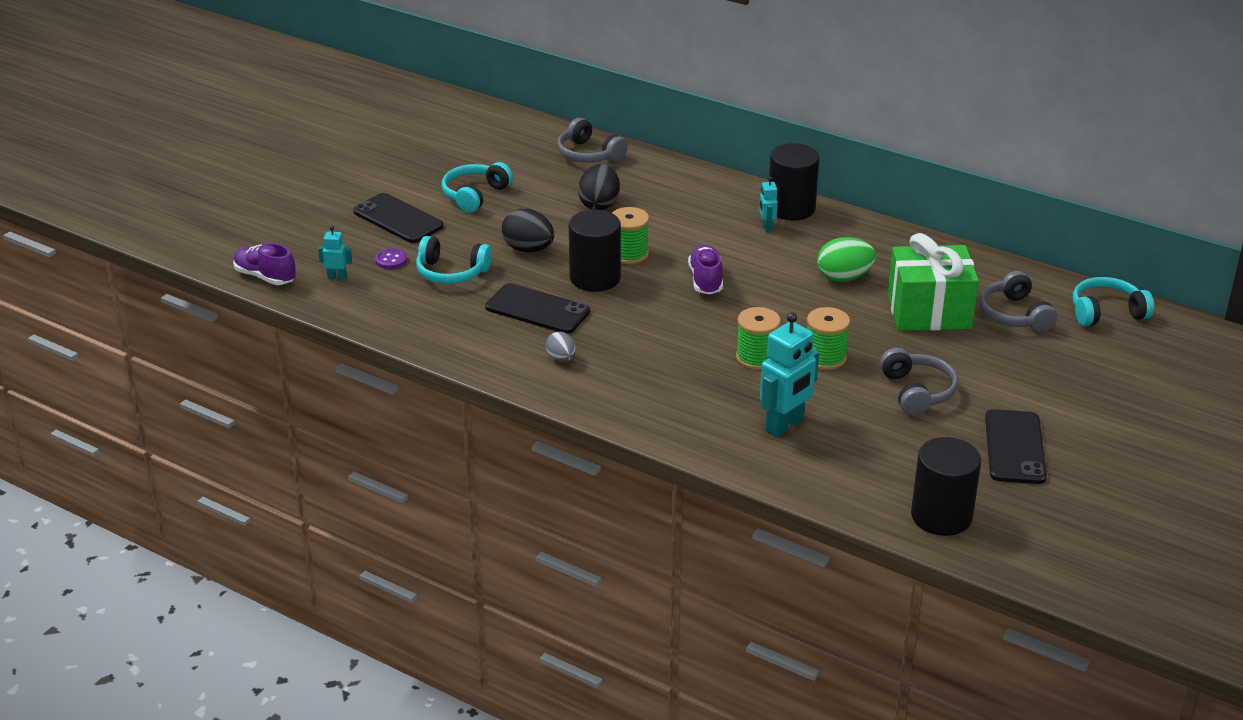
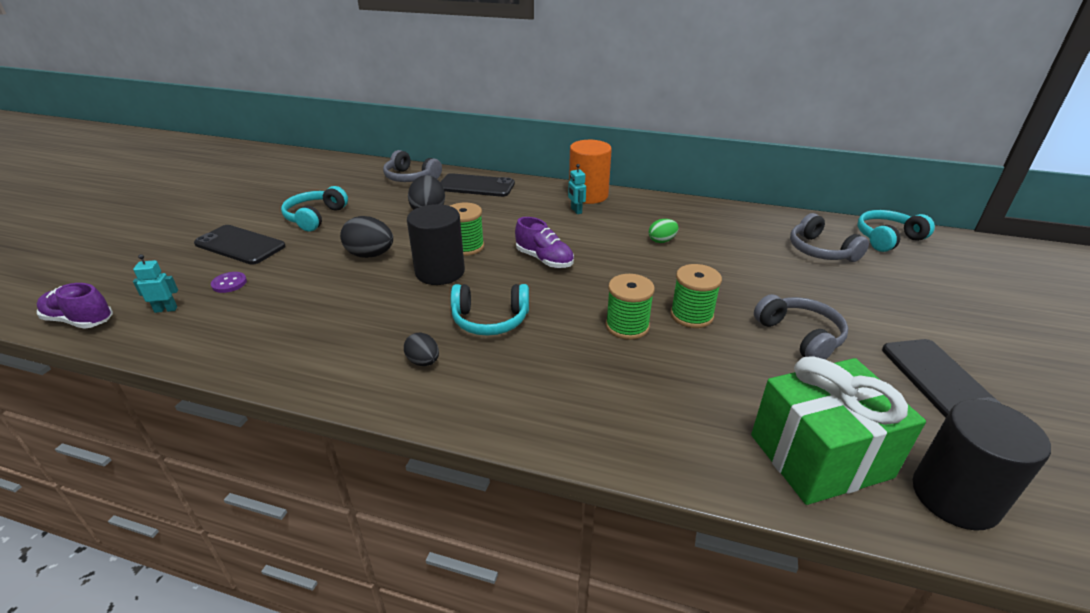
camera: 15 degrees left, 0 degrees up
turquoise headphones [416,236,492,284] -> turquoise headphones moved to [451,284,529,336]
black phone [485,283,590,334] -> black phone moved to [440,173,515,197]
grey egg [546,332,576,362] -> black egg [404,333,439,366]
purple shoe [688,245,723,294] -> purple shoe turned 150 degrees clockwise [515,217,574,268]
turquoise robot [760,312,819,437] -> none
black cylinder [769,143,819,221] -> orange cylinder [569,140,612,204]
green egg [817,237,876,282] -> green egg [649,219,678,243], size x0.60
green gift [887,233,979,331] -> green gift moved to [751,357,926,505]

